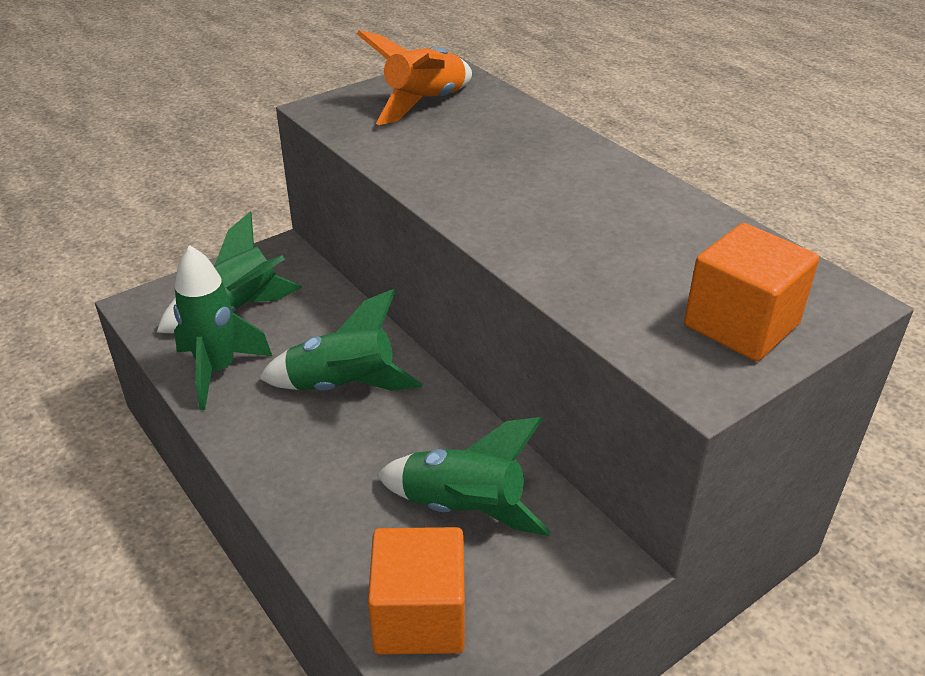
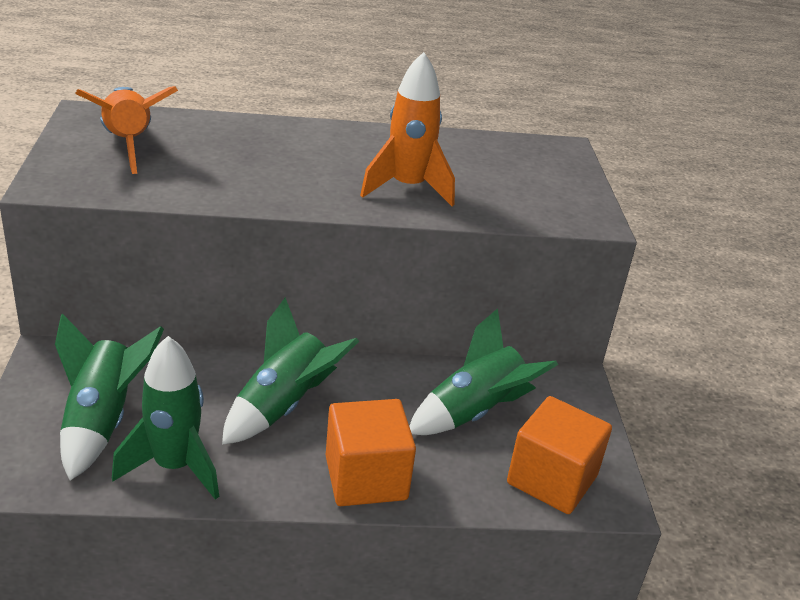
camera: 60 degrees left, 5 degrees down
orange cube [684,223,819,361] -> orange cube moved to [326,399,416,506]
none -> orange rocket [360,52,455,206]

